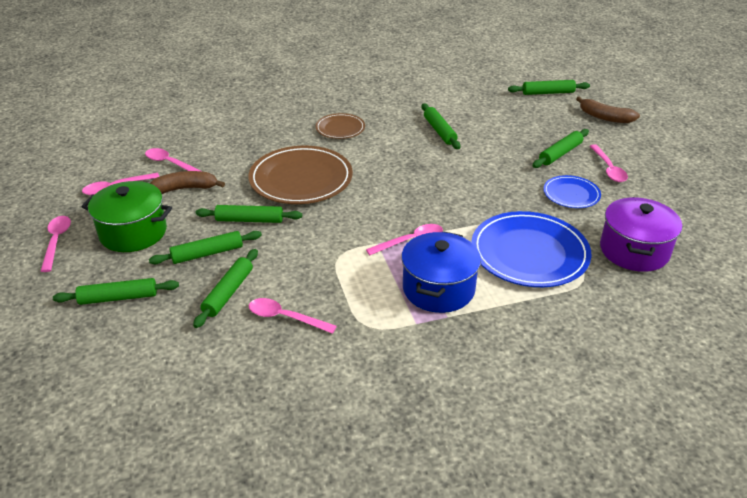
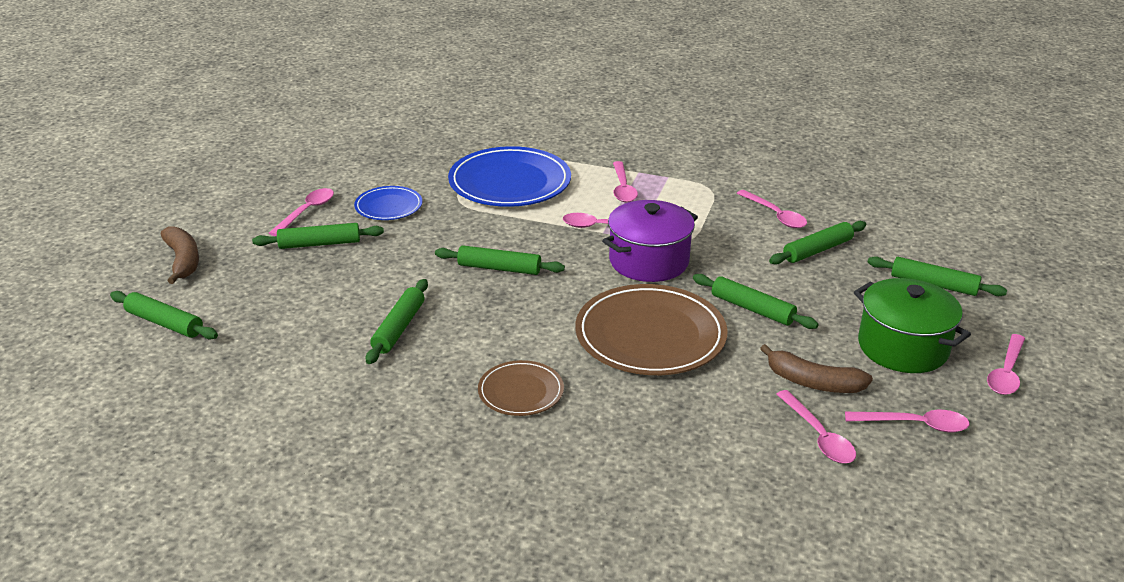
camera: 145 degrees left, 5 degrees down
green rolling pin [149,231,262,264] -> green rolling pin moved to [435,245,565,275]
blue pot [401,231,481,313] -> pink spoon [613,161,638,202]
purple pot [600,197,682,272] -> purple pot moved to [602,200,698,282]

